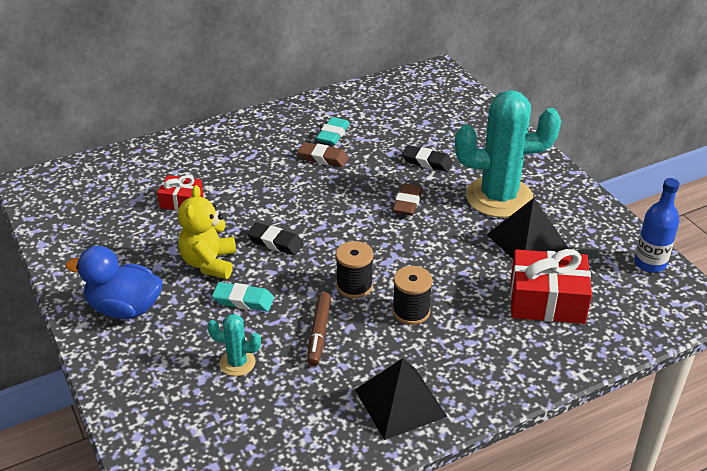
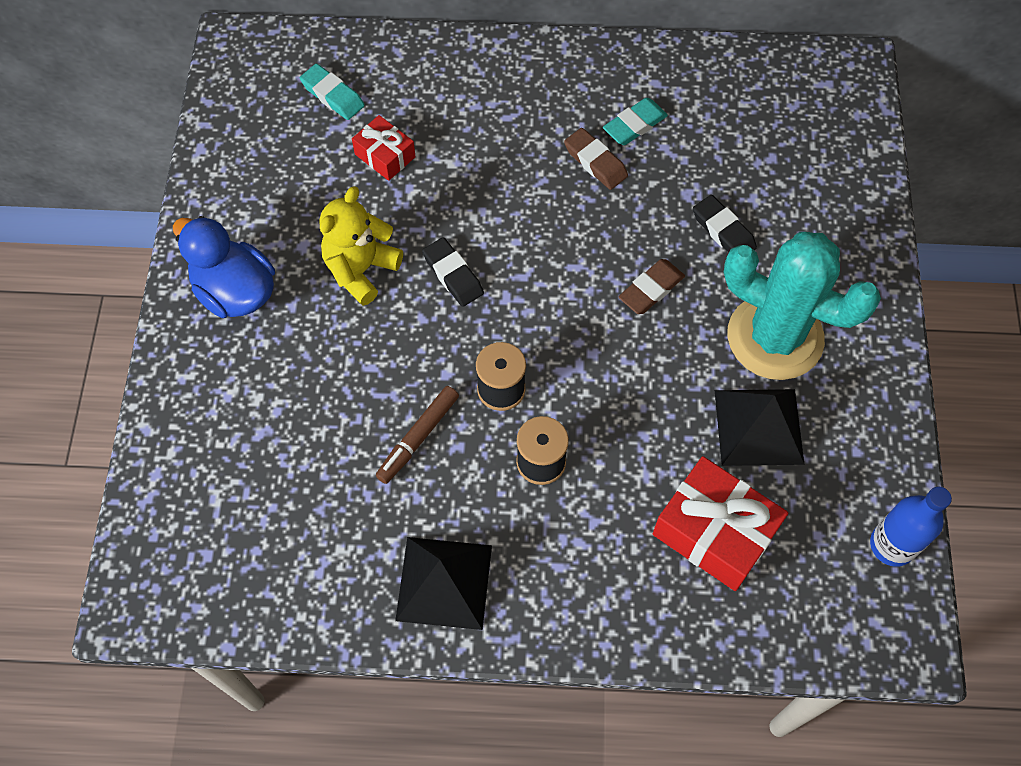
camera: 30 degrees right, 25 degrees up
turquoise cactus [207,314,261,376] -> none
turquoise eraser [212,282,274,311] -> turquoise eraser moved to [300,64,365,120]

